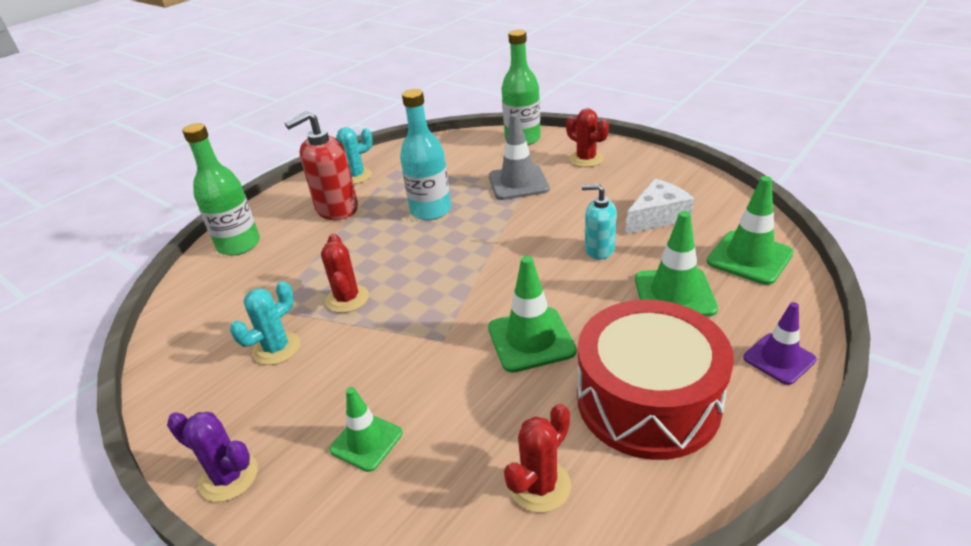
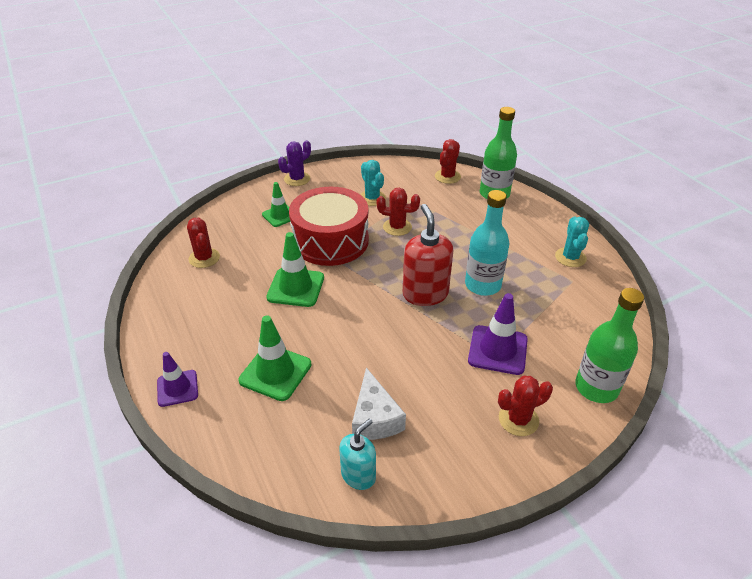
camera: 110 degrees right, 5 degrees up
red soap dispenser [285,111,358,220] -> red soap dispenser moved to [403,204,453,306]
grey traffic cone [489,113,550,200] -> purple traffic cone [468,293,528,375]
red drum [577,299,734,460] -> red drum moved to [289,187,369,266]
turquoise soap dispenser [582,184,617,260] -> turquoise soap dispenser moved to [339,418,376,490]
green traffic cone [707,176,794,285] -> none
none -> red cactus [435,139,461,184]

